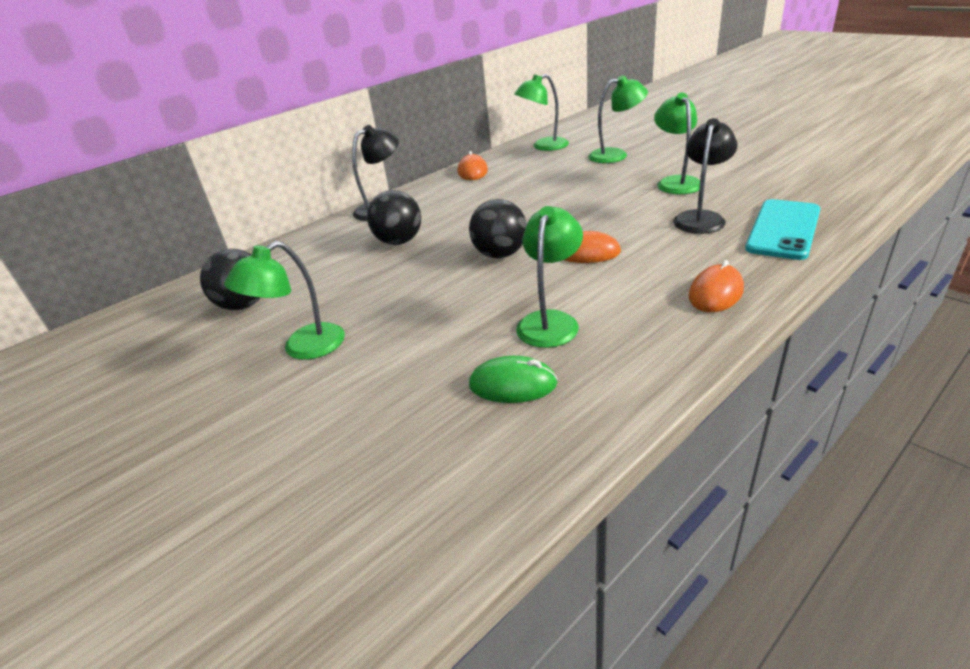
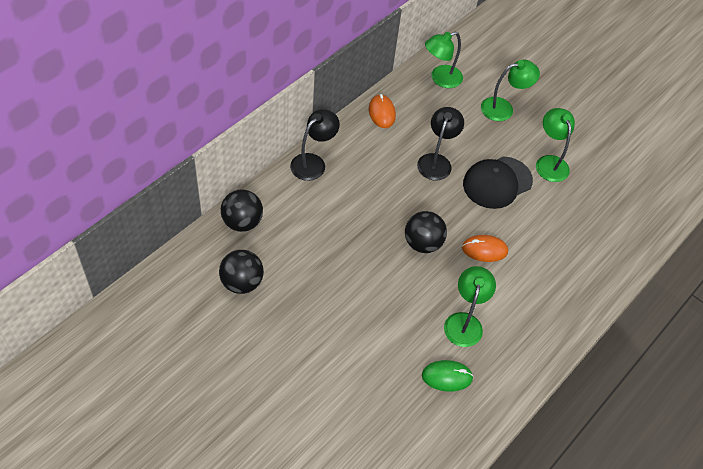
camera: 15 degrees left, 20 degrees up
green lamp [224,241,345,360] -> none
black ball [367,190,421,245] -> black ball moved to [221,189,263,232]
black lamp [673,118,738,234] -> black lamp moved to [417,107,464,180]
orange mouse [688,260,744,312] -> none
turquoise phone [745,199,820,260] -> none
none -> black cap [463,157,533,209]

